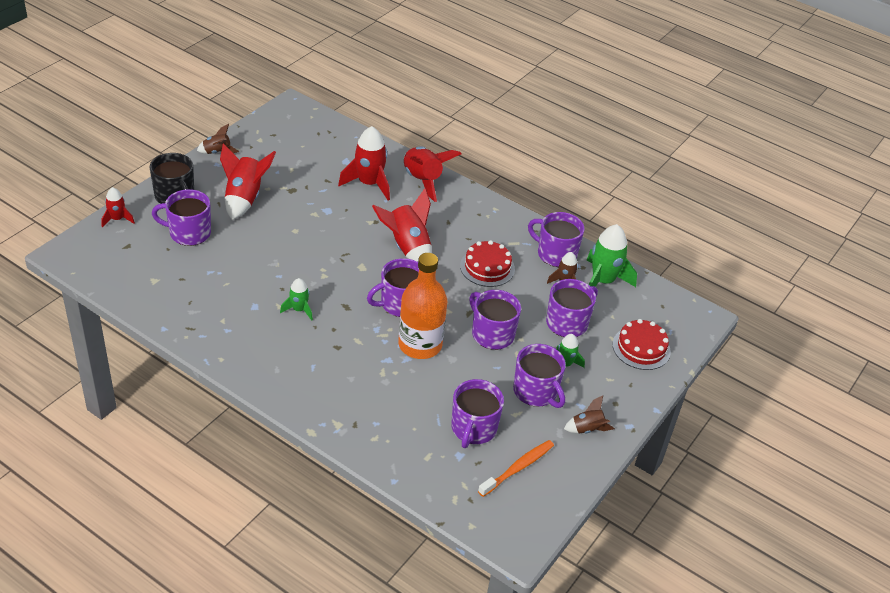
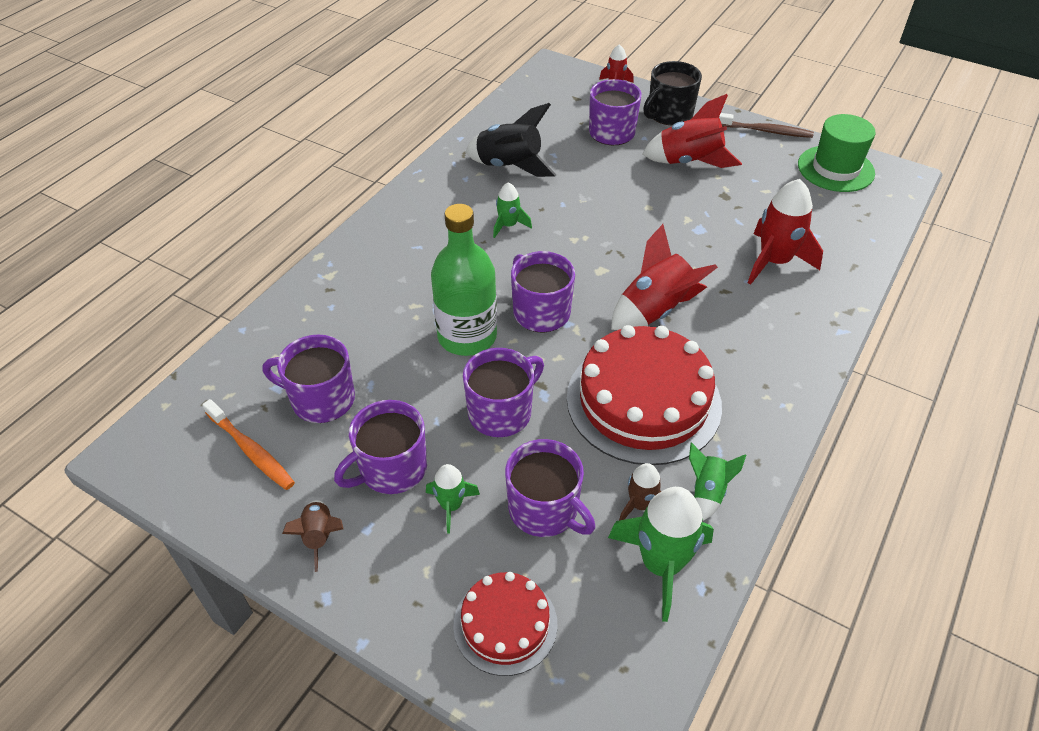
camera: 90 degrees right, 5 degrees up
brown rocket [197,124,239,154] -> brown toothbrush [719,113,814,138]
orange bottle [398,253,447,359] -> green bottle [431,204,497,356]
red rocket [404,146,461,202] -> none
red cake [460,240,515,287] -> red cake [567,325,722,465], size x1.81
purple mug [528,212,585,267] -> green rocket [689,442,746,521]
none -> black rocket [466,103,556,177]
none -> green hat [798,114,876,192]

